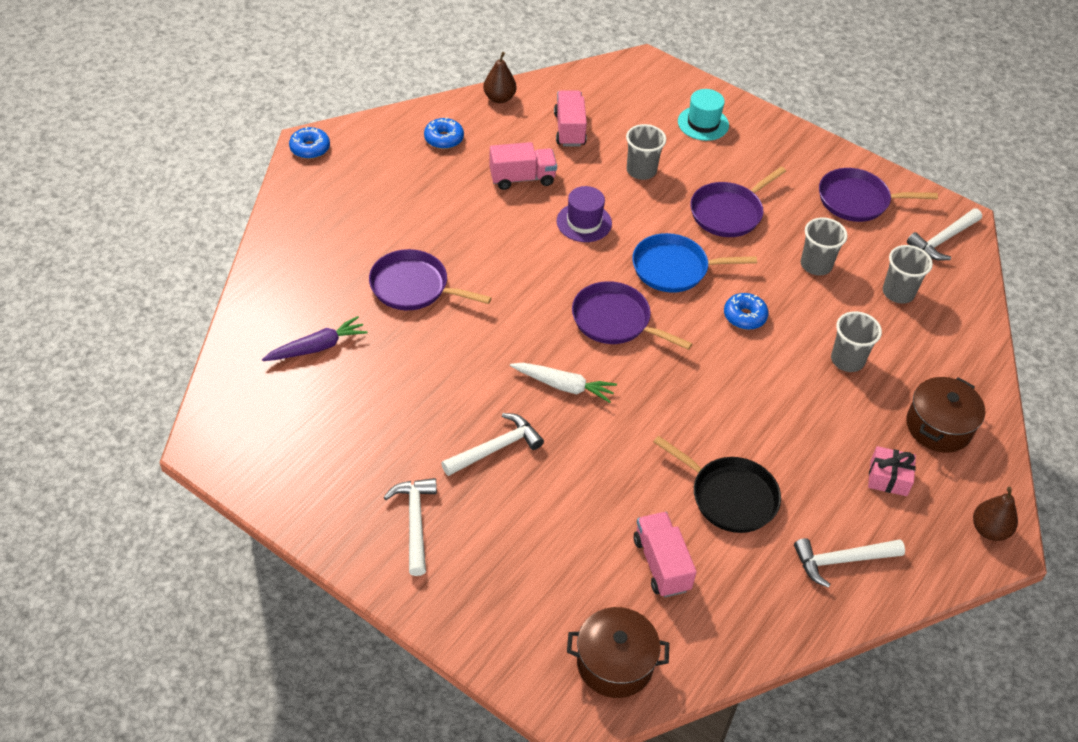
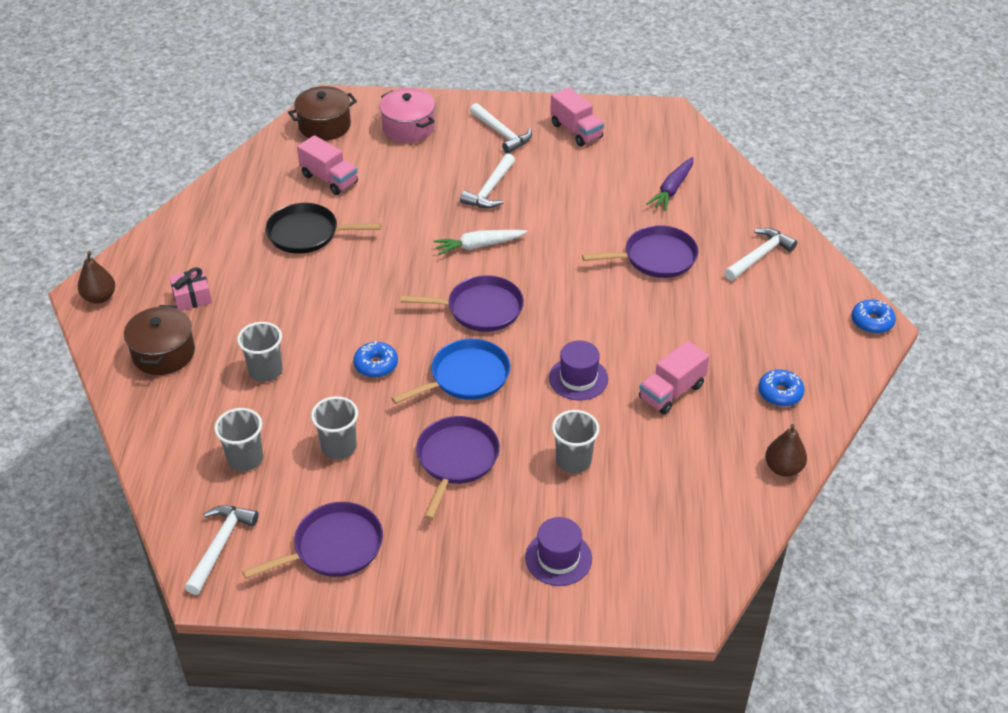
camera: 150 degrees right, 5 degrees down
pink truck [554,90,587,147] -> pink truck moved to [550,87,604,146]
turquoise hat [678,89,729,141] -> purple hat [525,517,592,586]
white hammer [794,538,905,588] -> white hammer moved to [724,228,797,281]
none -> pink pot [379,88,435,143]

